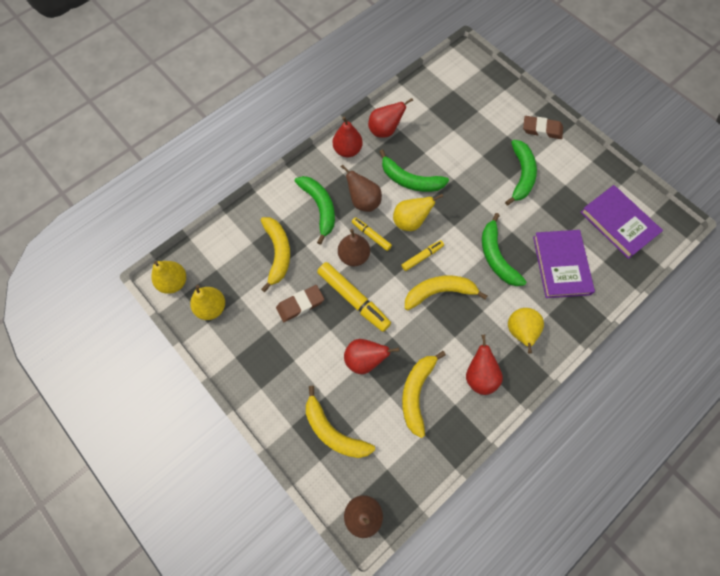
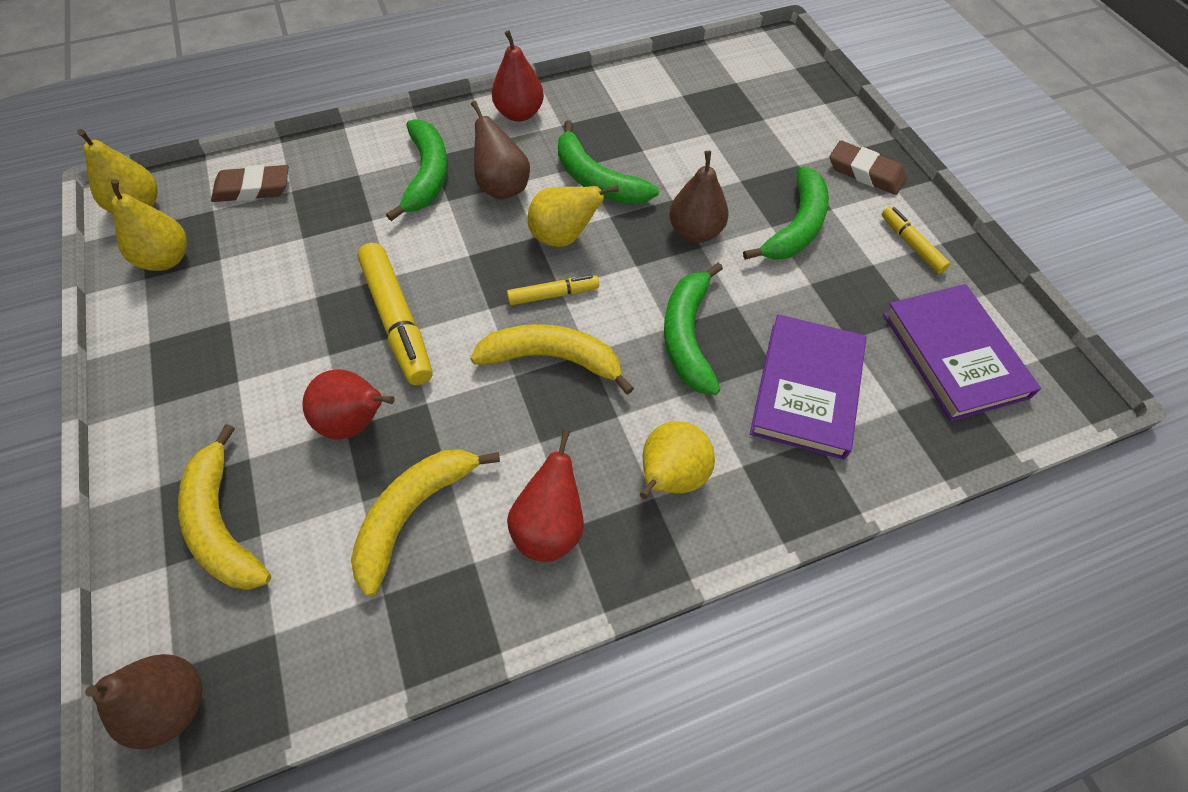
camera: 20 degrees right, 10 degrees down
yellow banana [261,217,290,292] -> none
brown eraser [276,285,324,322] -> brown eraser moved to [211,165,289,202]
brown pear [338,229,370,266] -> brown pear moved to [669,151,729,243]
yellow marker [352,217,392,251] -> yellow marker moved to [882,207,950,274]
red pear [368,98,413,138] -> none

